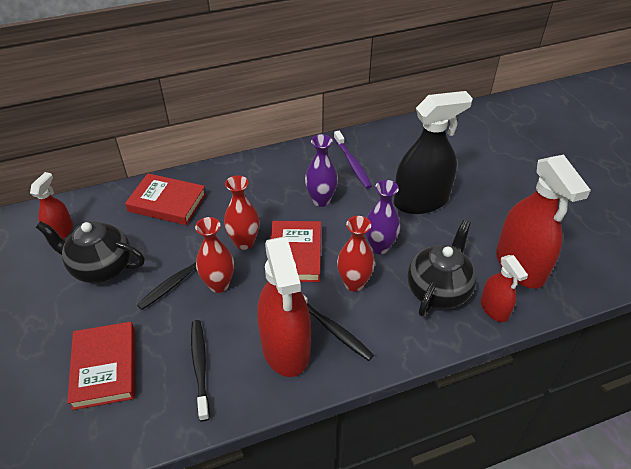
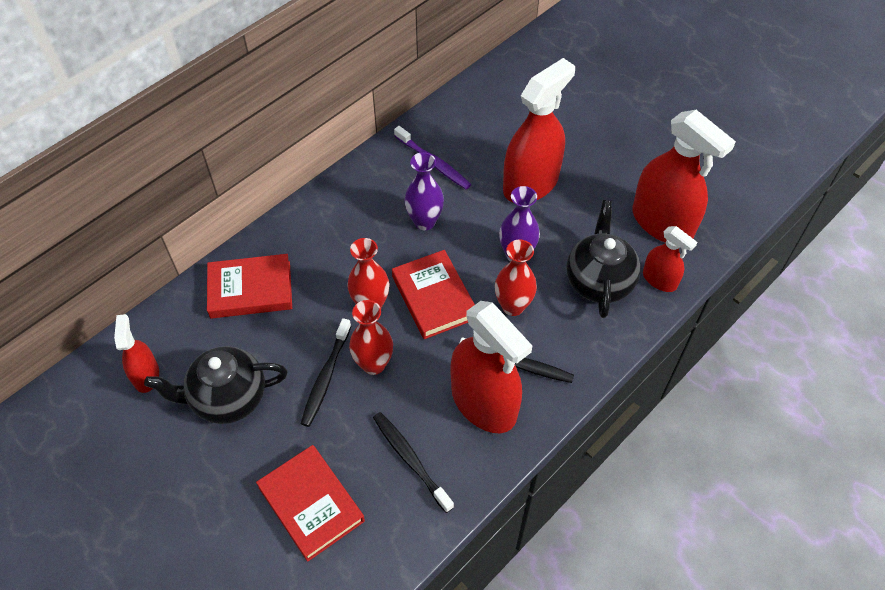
camera: 25 degrees left, 10 degrees up
black spray bottle [394,91,473,214] -> red spray bottle [503,58,575,203]

